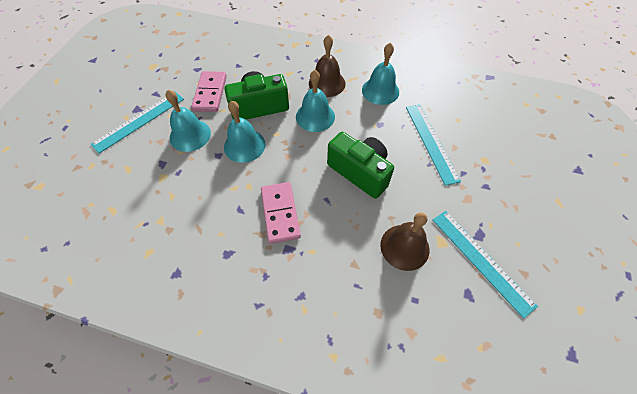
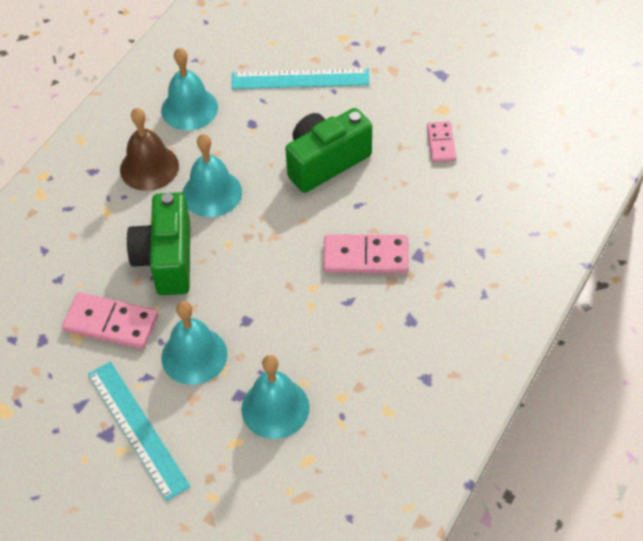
camera: 75 degrees left, 5 degrees down
turquoise bell [224,101,265,163] -> turquoise bell moved to [241,355,310,439]
brown bell [380,212,429,271] -> pink domino [427,121,456,162]
turquoise ruler [432,211,538,319] -> none

